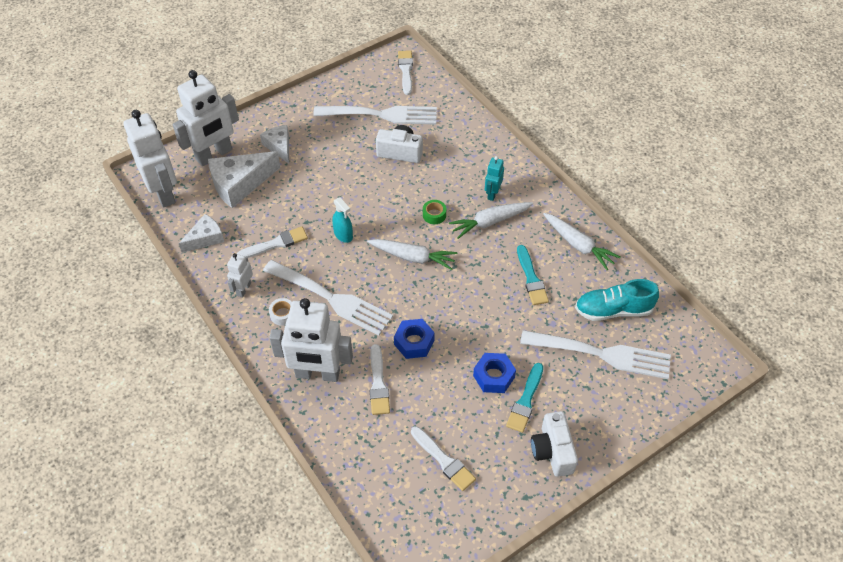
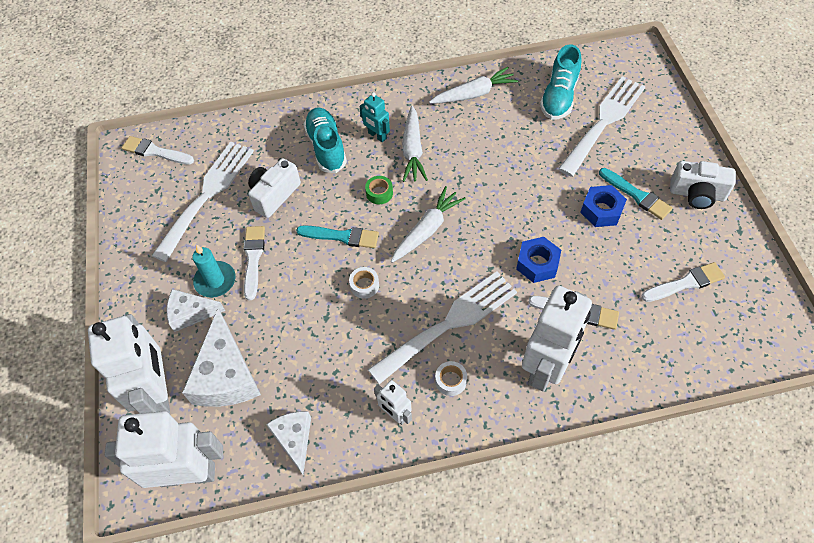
camera: 65 degrees left, 5 degrees up
white brush [237,226,308,258] -> white brush moved to [243,226,265,300]
turquoise spray bottle [332,198,353,243] -> white tape [349,267,379,299]
turquoise brush [517,245,549,305] -> turquoise brush moved to [296,225,379,248]
none -> turquoise candle [192,244,235,297]
none -> turquoise shoe [303,107,347,173]

